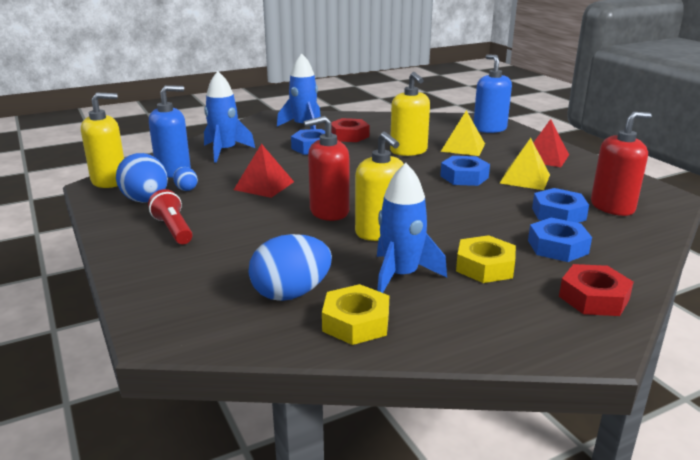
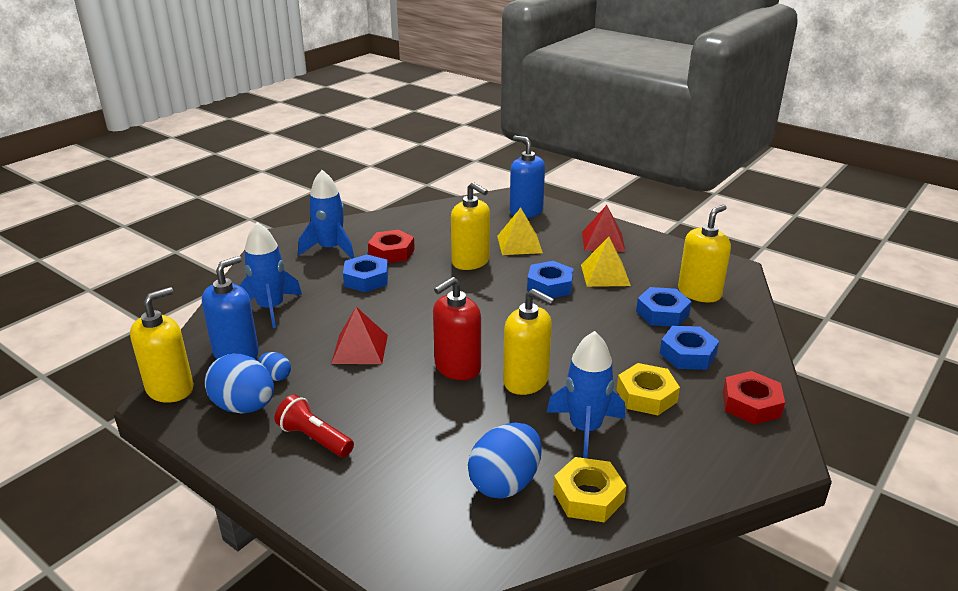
camera: 25 degrees left, 5 degrees up
red soap dispenser [591,112,652,216] -> yellow soap dispenser [678,205,731,302]

